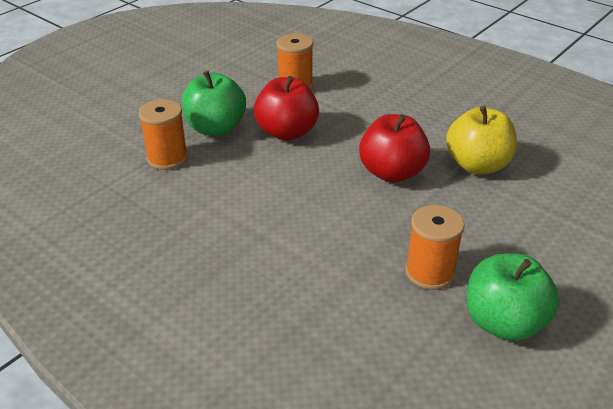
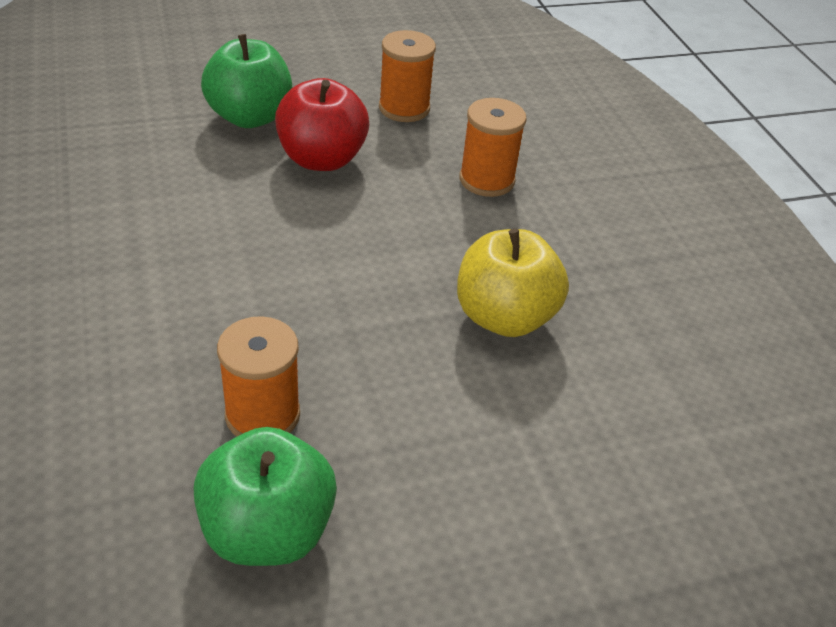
camera: 30 degrees right, 5 degrees up
orange spool [138,99,188,170] -> orange spool moved to [459,98,527,197]
red apple [359,114,430,183] -> none

